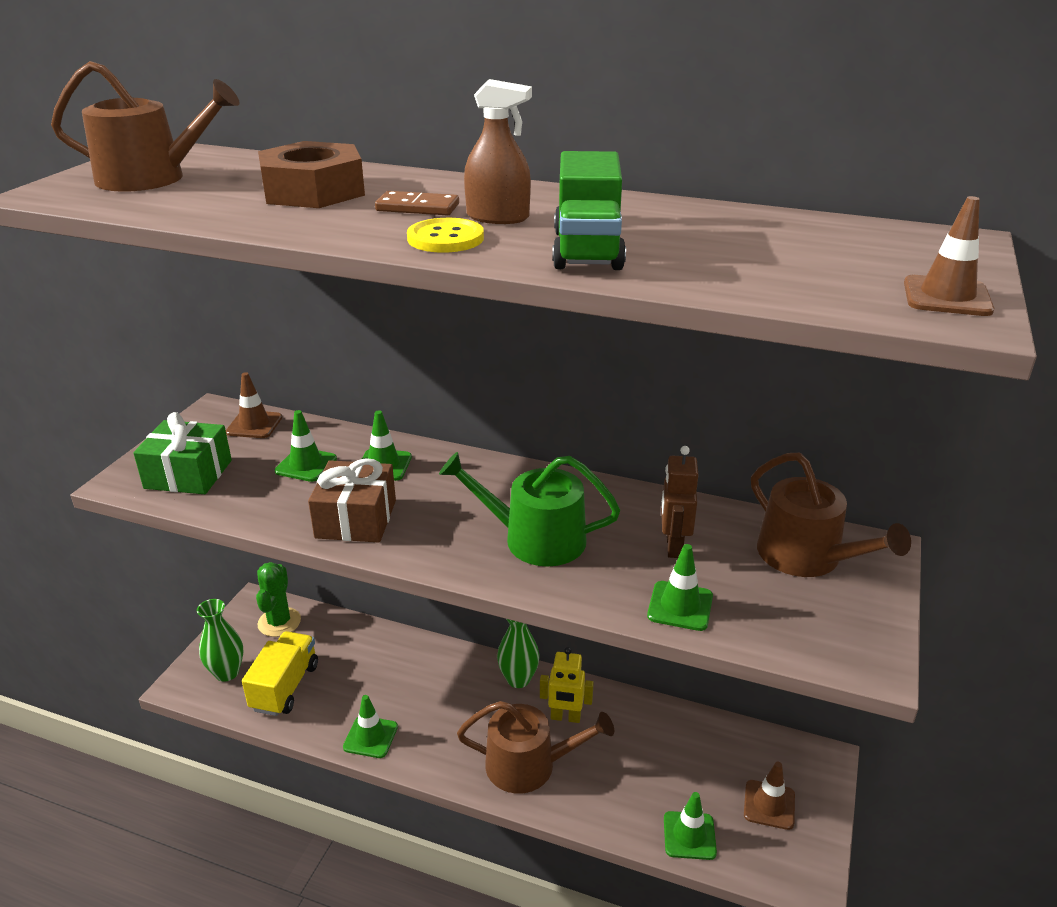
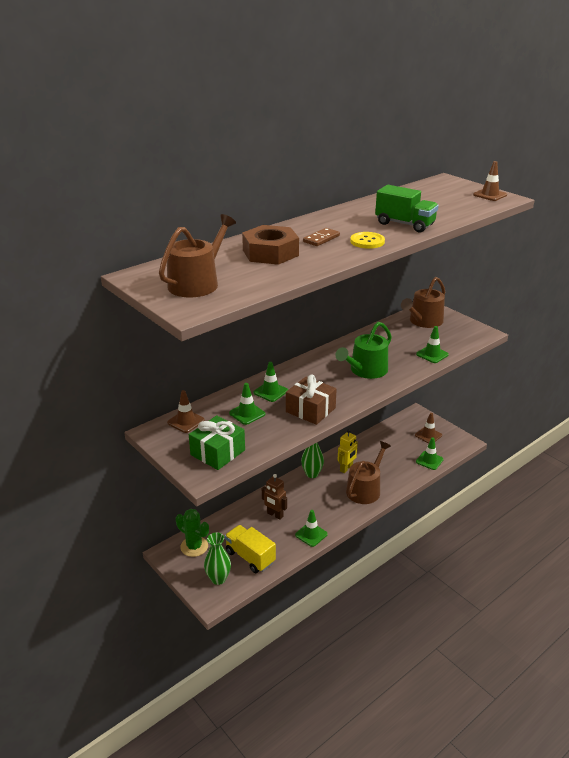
camera: 60 degrees left, 0 degrees up
brown spray bottle [464,79,532,224] -> none
brown robot [661,446,698,558] -> brown robot moved to [262,474,287,520]
brown watering can [751,453,911,577] -> brown watering can turned 135 degrees clockwise [401,277,445,328]

